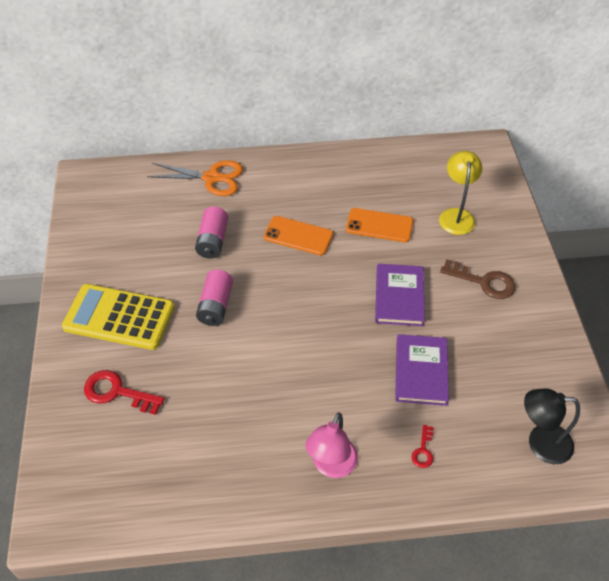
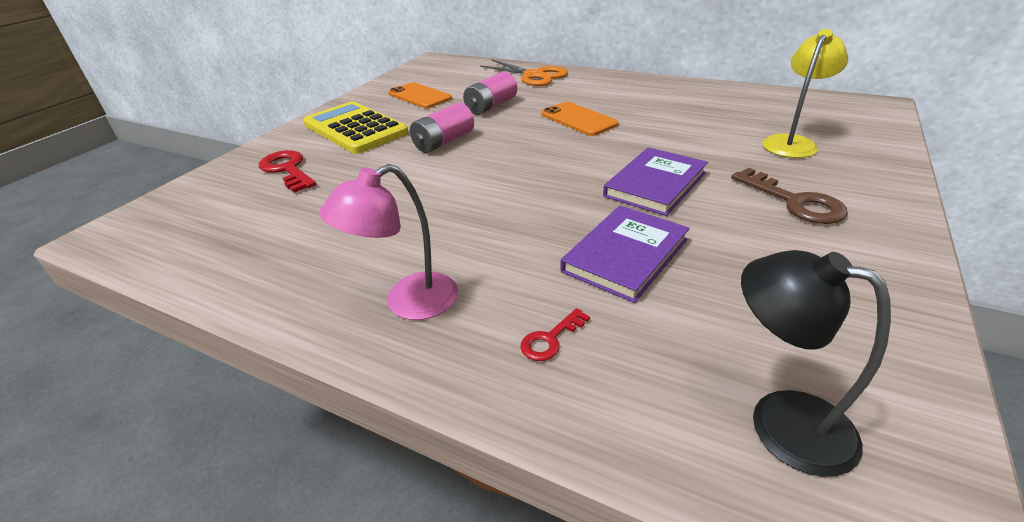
camera: 35 degrees right, 15 degrees down
orange phone [346,208,413,242] -> orange phone moved to [388,82,452,108]

